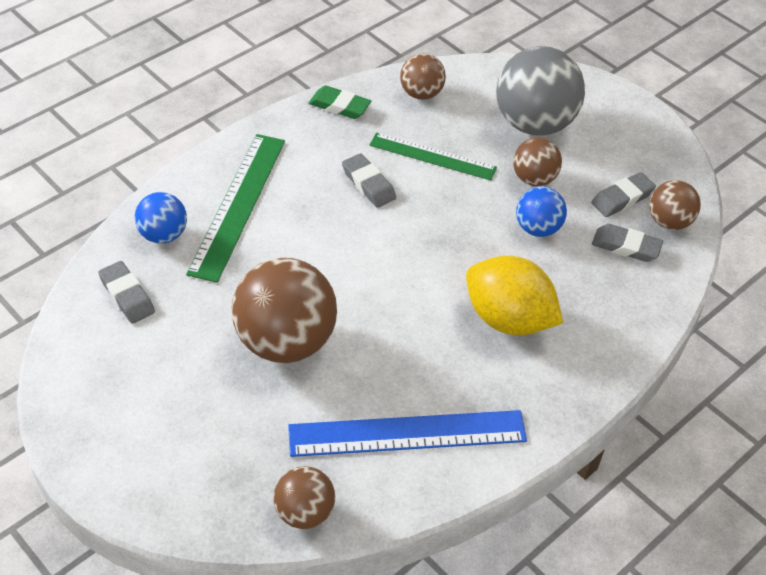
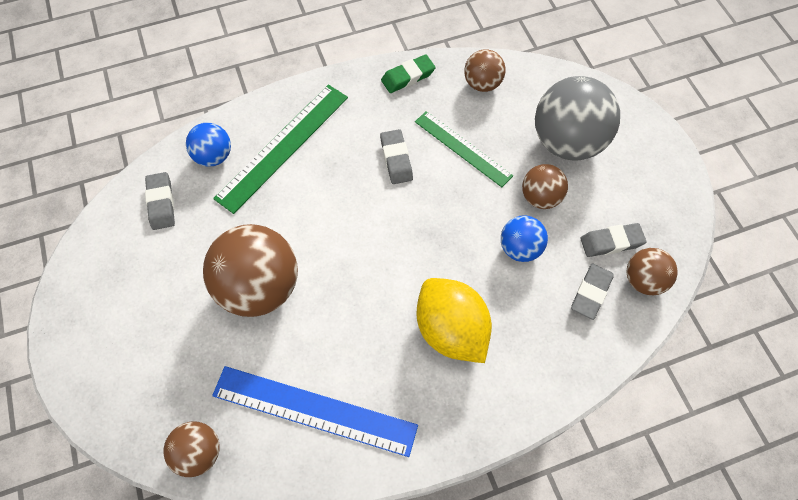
camera: 25 degrees right, 15 degrees up
green eraser [308,85,371,119] -> green eraser turned 75 degrees counterclockwise [381,54,436,93]
grey eraser [592,224,663,262] -> grey eraser turned 75 degrees clockwise [571,263,614,320]

